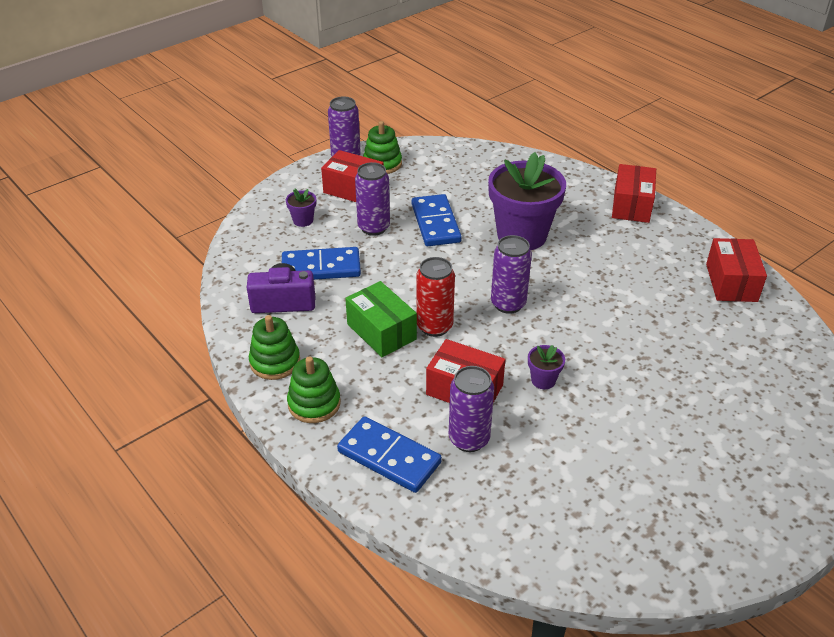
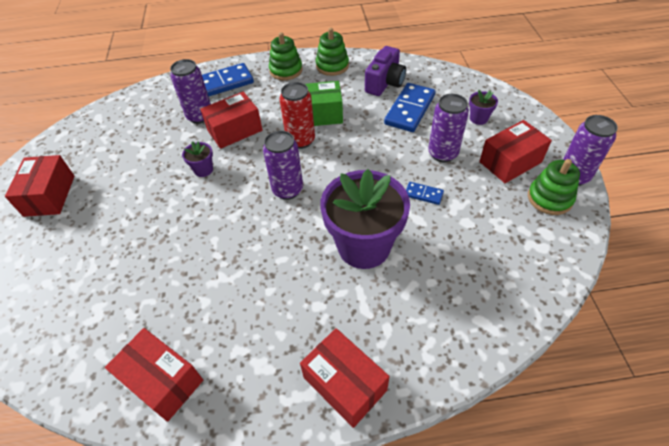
camera: 125 degrees right, 10 degrees up
blue domino [412,194,462,246] -> blue domino [406,182,444,205], size x0.49
none -> red box [5,155,75,217]

